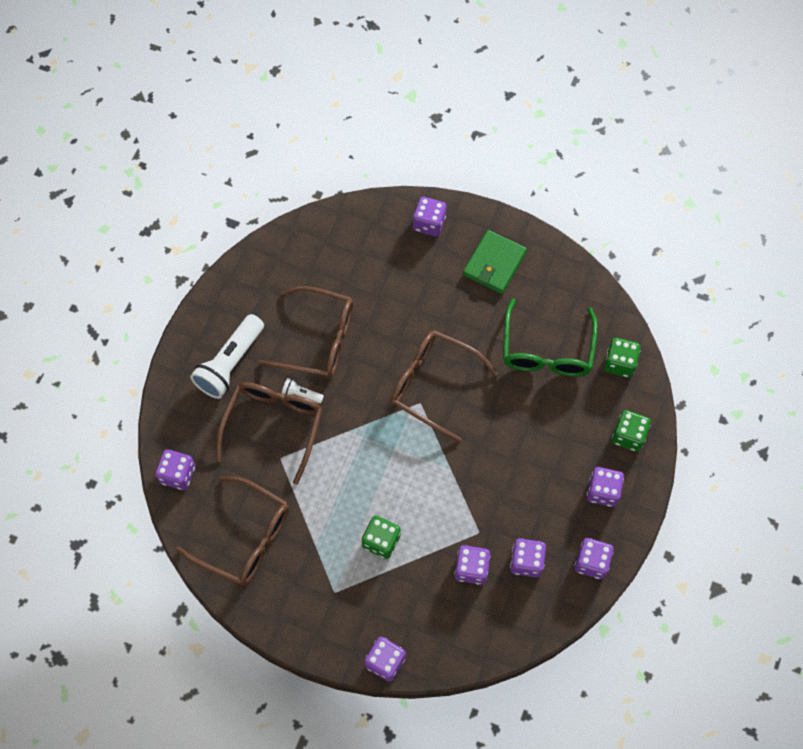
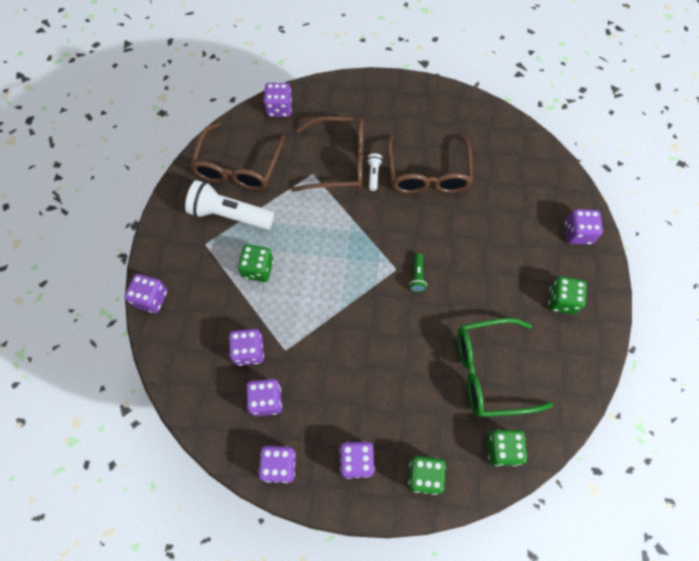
camera: 75 degrees right, 0 degrees up
white flashlight [190,314,264,399] -> white flashlight moved to [185,180,274,230]
brown glasses [391,330,498,442] -> green flashlight [409,253,427,292]
green wallet [463,230,527,294] -> green dice [548,276,587,315]

